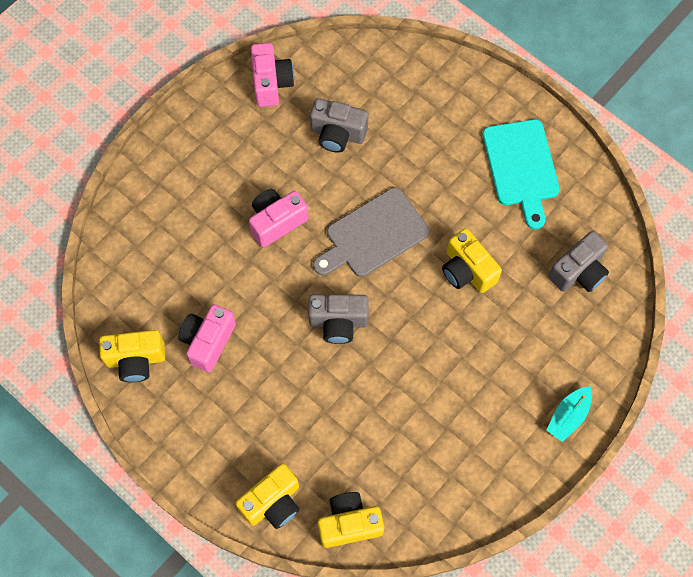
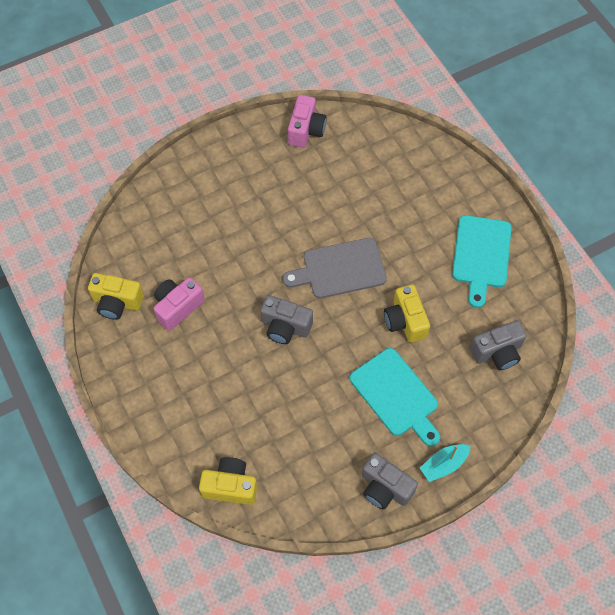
camera: 20 degrees right, 5 degrees down
yellow camera [236,463,299,529] -> none
pink camera [249,189,308,248] -> none
grey camera [310,98,368,153] -> grey camera moved to [362,453,418,510]
none -> turquoise cutting board [350,348,440,446]

